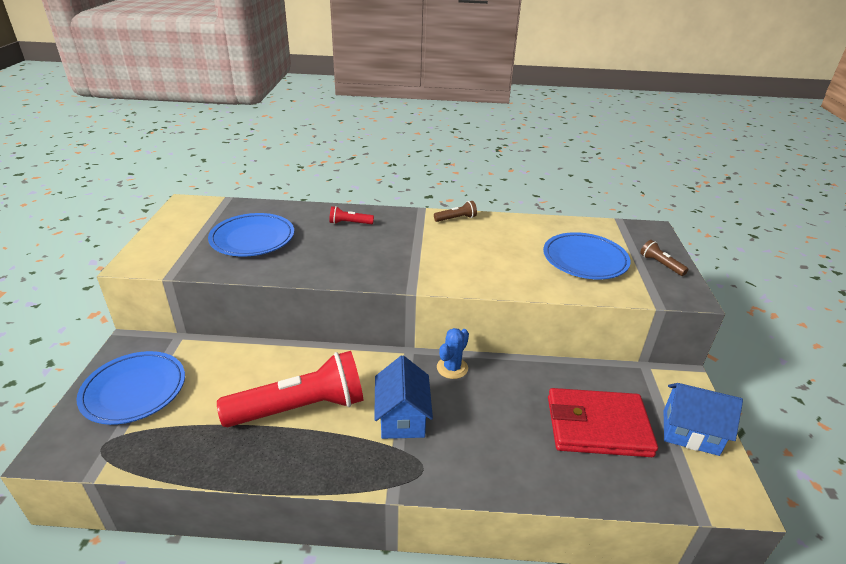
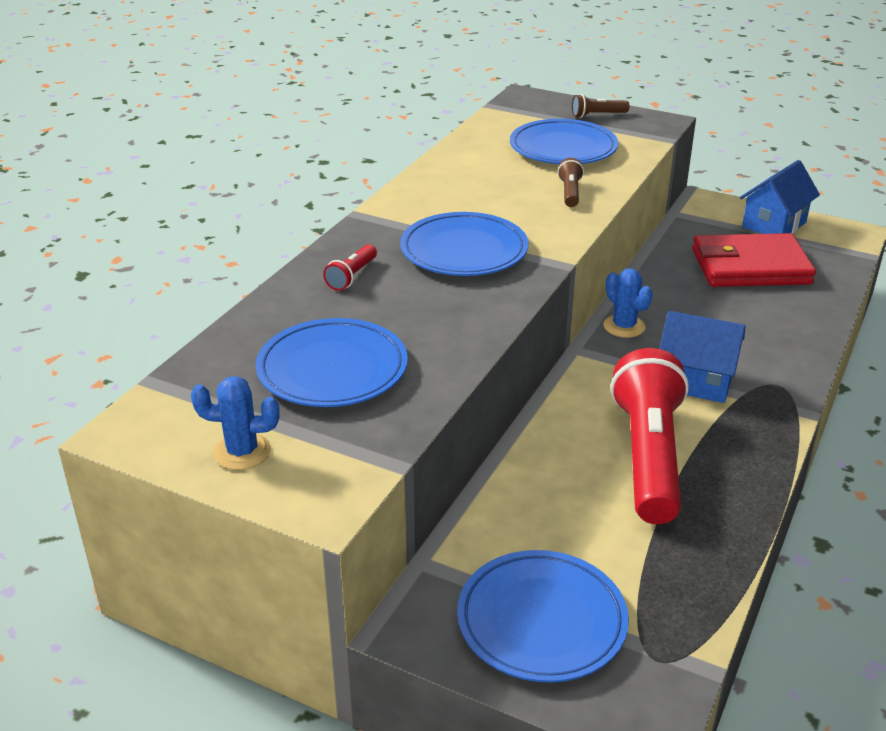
camera: 65 degrees left, 0 degrees up
brown flashlight [434,201,477,222] -> brown flashlight moved to [558,158,584,207]
red wallet [548,388,658,457] -> red wallet turned 60 degrees clockwise [692,233,816,287]
none -> blue cactus [191,376,280,470]
none -> blue plate [400,212,528,276]

